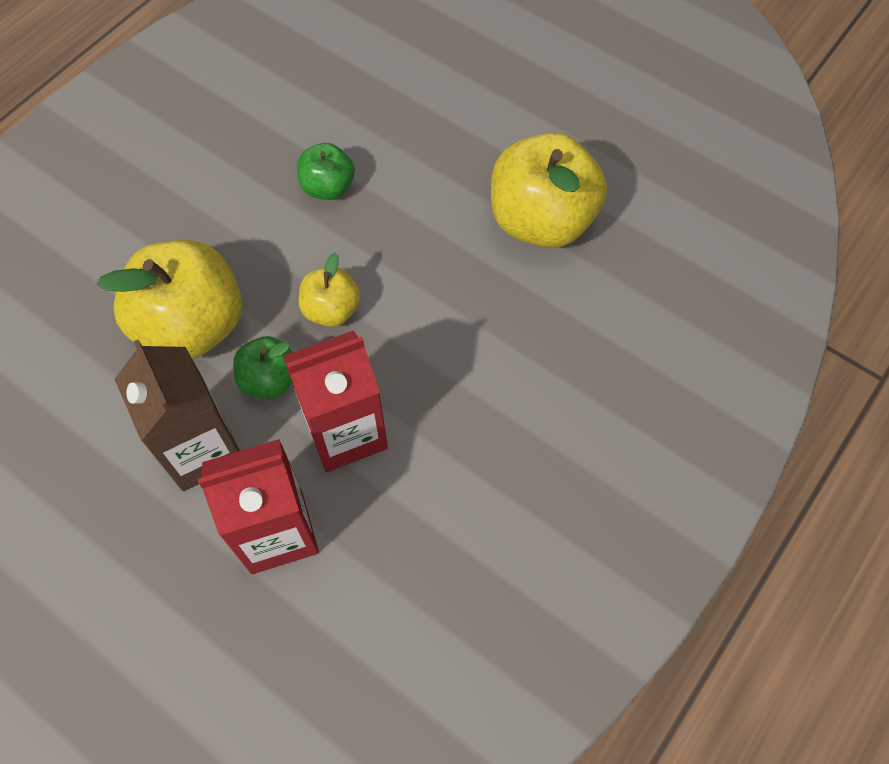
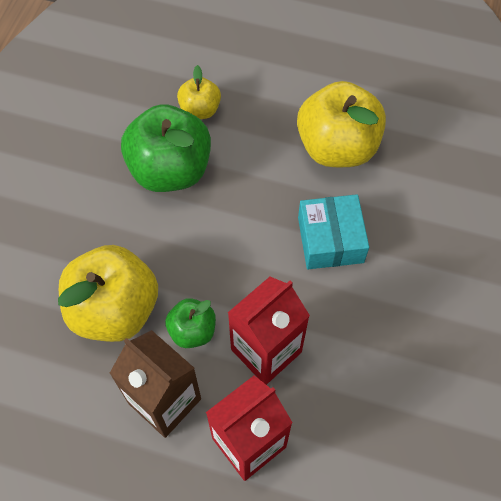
camera: 20 degrees left, 0 degrees up
green apple [297,143,355,200] -> green apple [121,104,211,192], size x1.93
yellow apple [299,253,361,327] -> yellow apple moved to [177,65,221,119]
none -> turquoise box [298,194,369,269]

